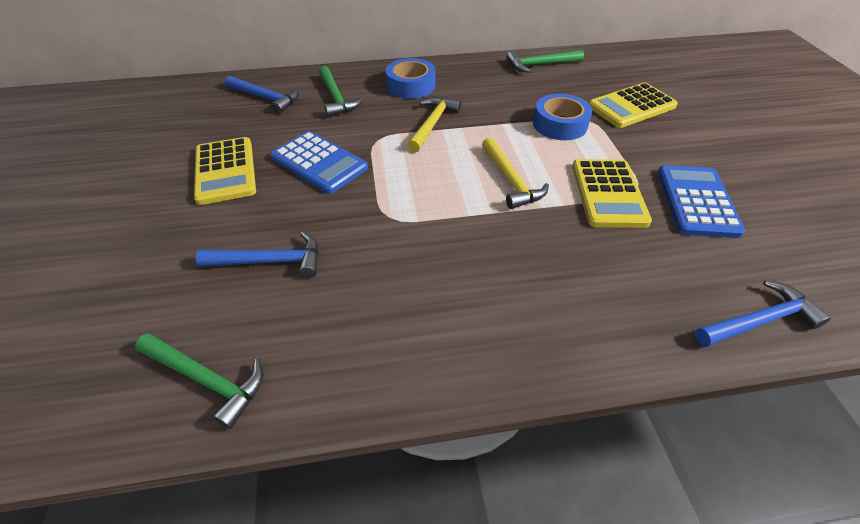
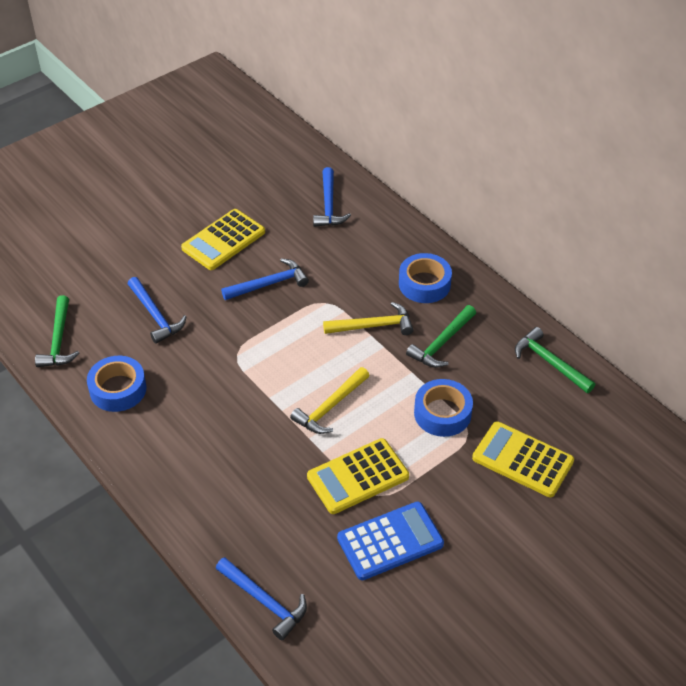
camera: 60 degrees right, 0 degrees up
blue calculator [270,131,368,194] -> blue hammer [221,258,309,300]
green hammer [319,66,363,117] -> green hammer moved to [406,305,476,368]
none -> blue tape [87,356,147,412]

